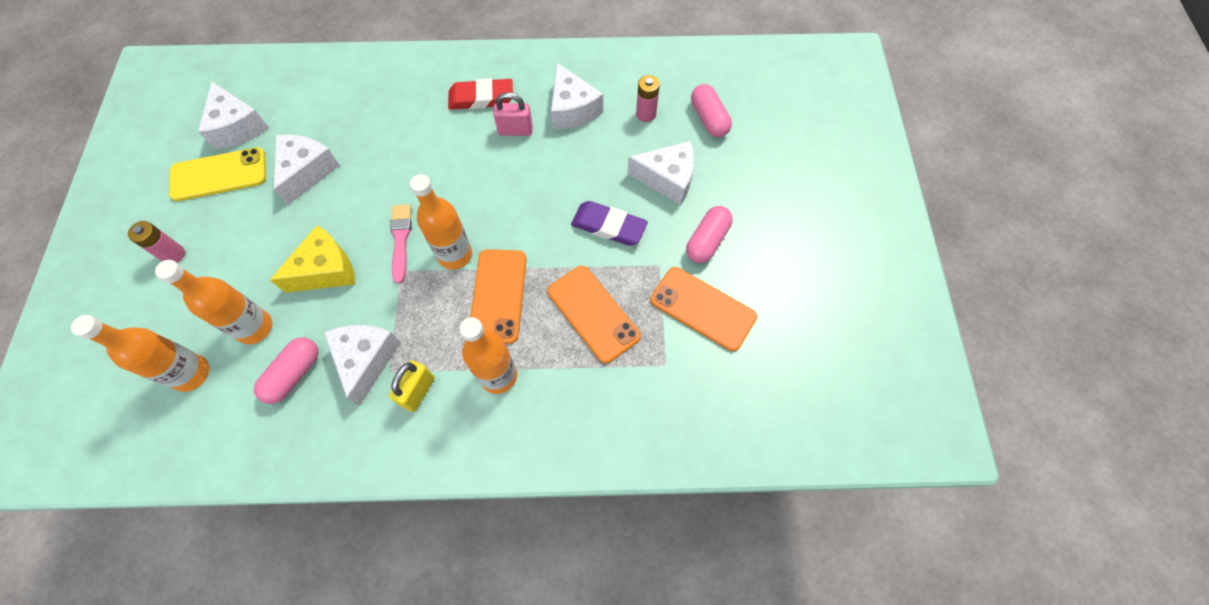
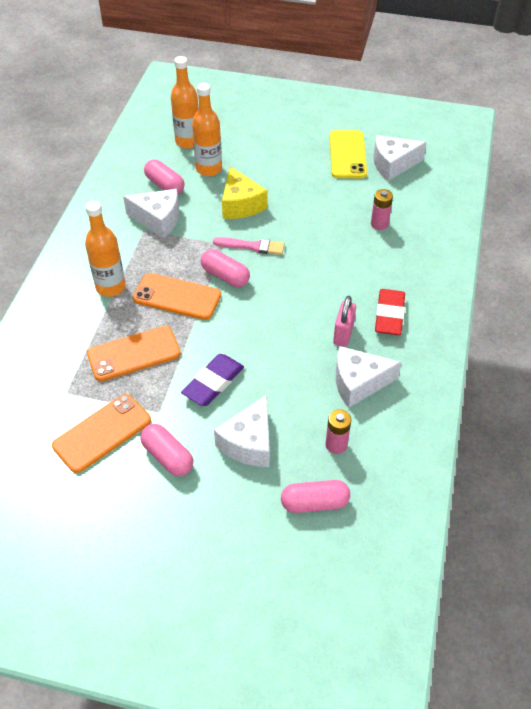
camera: 105 degrees right, 15 degrees down
pink battery [128,221,185,263] -> pink battery moved to [371,189,393,230]
white cheese [274,134,340,205] -> none
yellow padlock [389,360,435,412] -> none
orange bottle [410,174,472,269] -> pink capsule [201,249,250,287]

